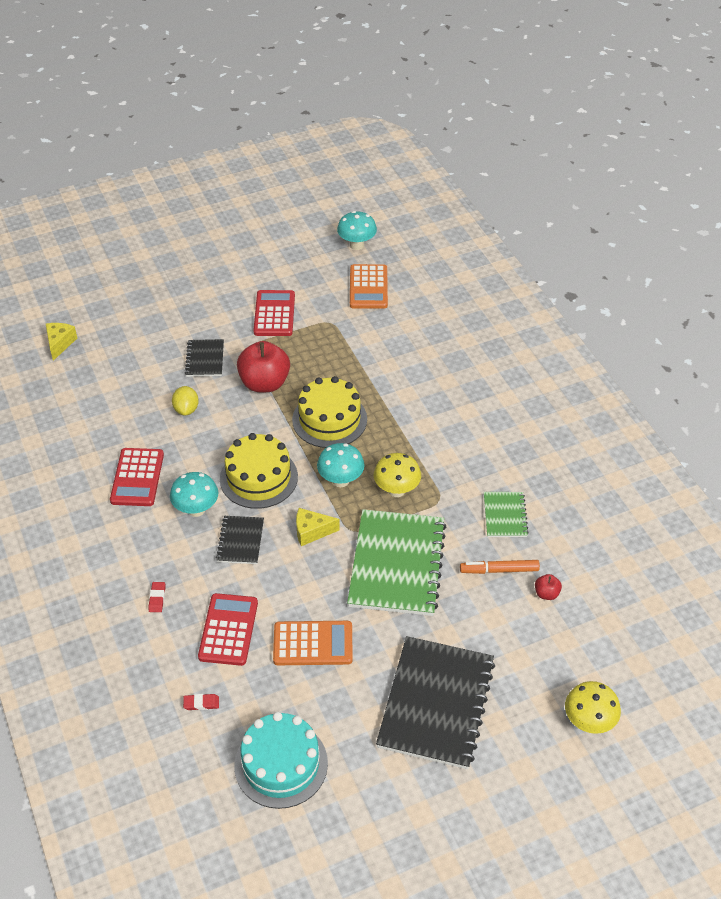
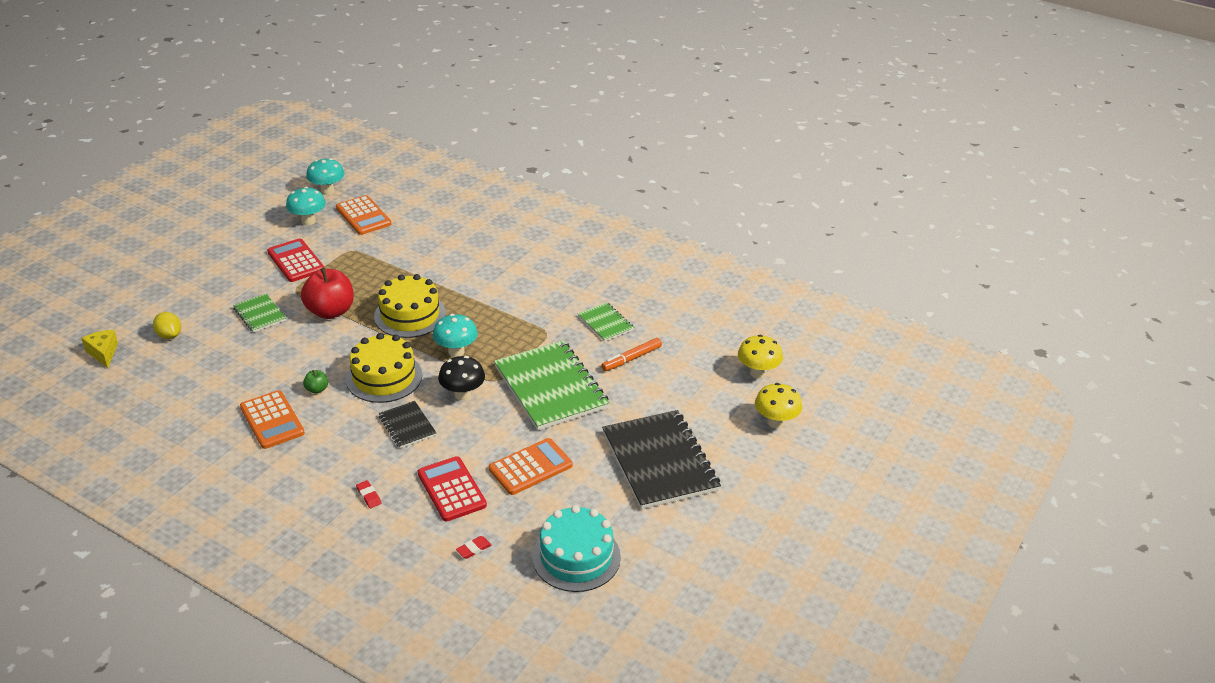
camera: 35 degrees left, 10 degrees down
red calculator [110,448,164,506] -> orange calculator [240,390,305,449]
turquoise mushroom [170,472,218,517] -> turquoise mushroom moved to [286,187,326,225]
yellow lemon [172,386,199,416] -> yellow lemon moved to [153,312,181,339]
black notebook [185,339,224,377] -> green notebook [233,293,286,333]
yellow cheese [296,508,340,546] -> black mushroom [438,356,485,401]
yellow mushroom [373,453,421,497] -> yellow mushroom moved to [738,335,783,379]
red apple [535,574,562,600] -> none
none -> green apple [303,370,328,394]

